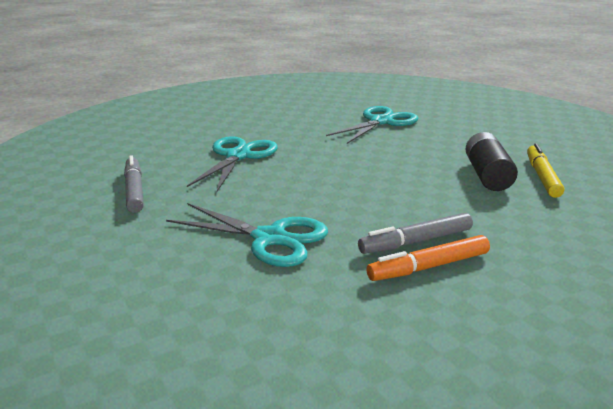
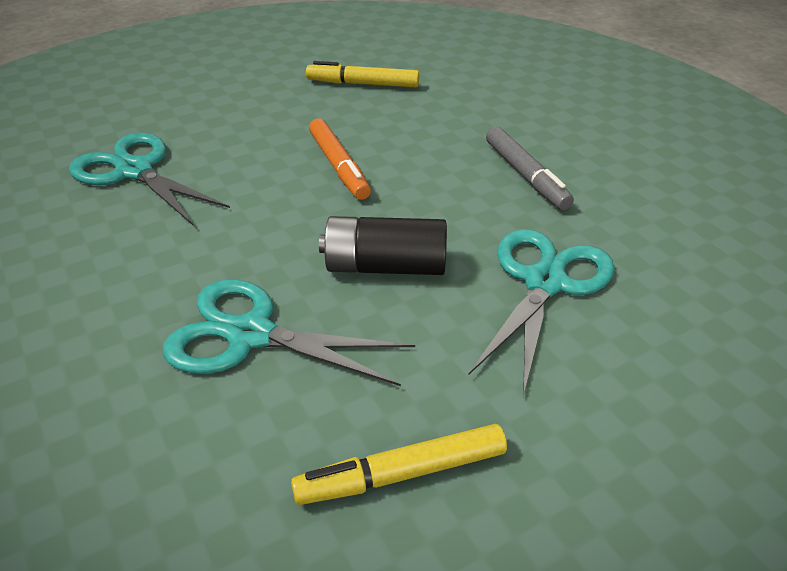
camera: 90 degrees left, 15 degrees up
grey marker [124,155,144,213] -> yellow marker [291,424,507,505]
orange marker [367,235,490,281] -> orange marker moved to [309,119,371,200]
black battery [466,132,518,191] -> black battery moved to [319,216,447,275]

